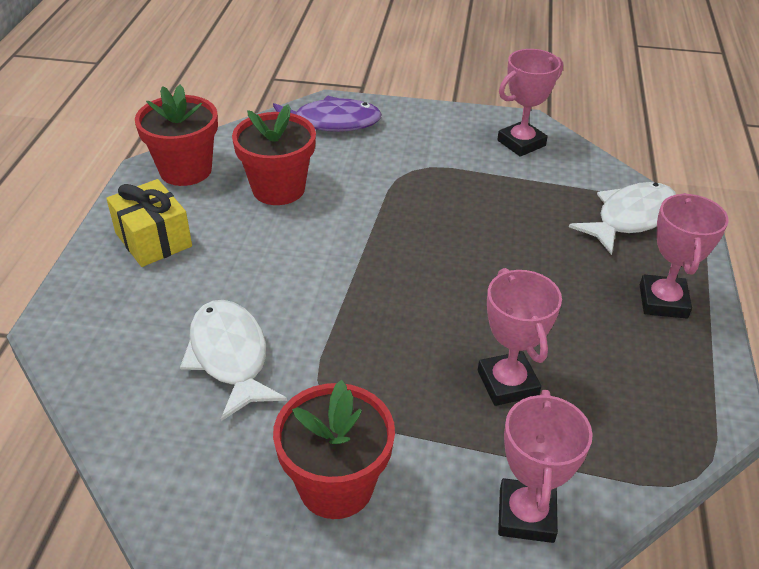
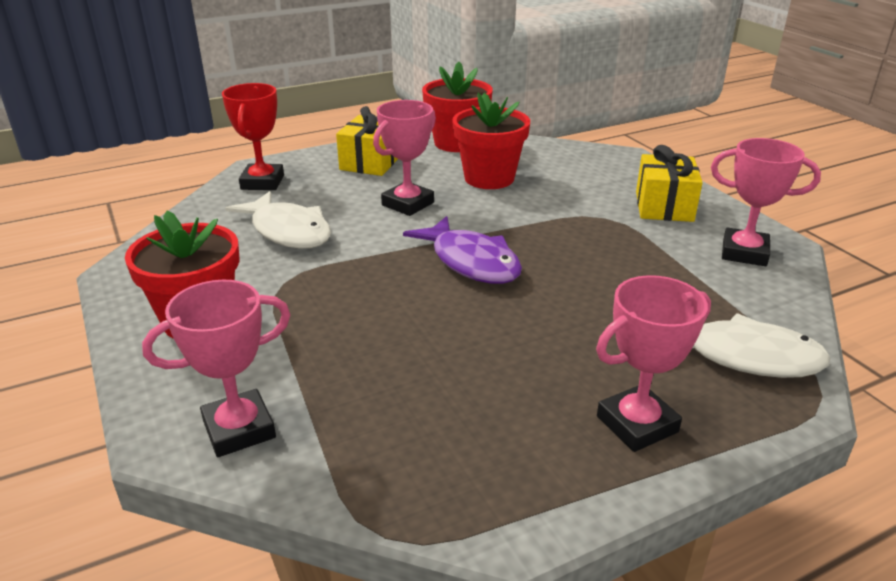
camera: 55 degrees right, 10 degrees down
white fish [180,300,287,421] -> white fish turned 105 degrees clockwise [225,191,331,249]
purple fish [273,96,382,132] -> purple fish moved to [403,216,522,284]
pink trophy [478,268,562,406] -> pink trophy moved to [373,100,436,216]
none -> red trophy [222,83,284,190]
none -> yellow gift [636,145,703,222]

